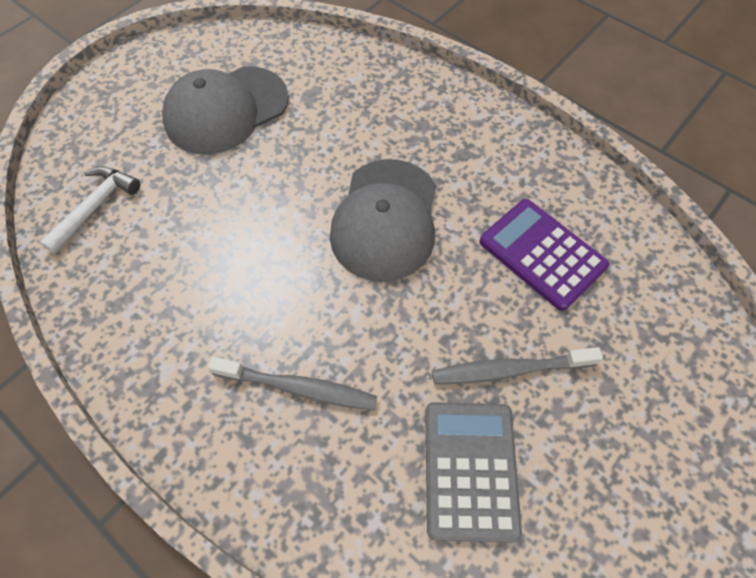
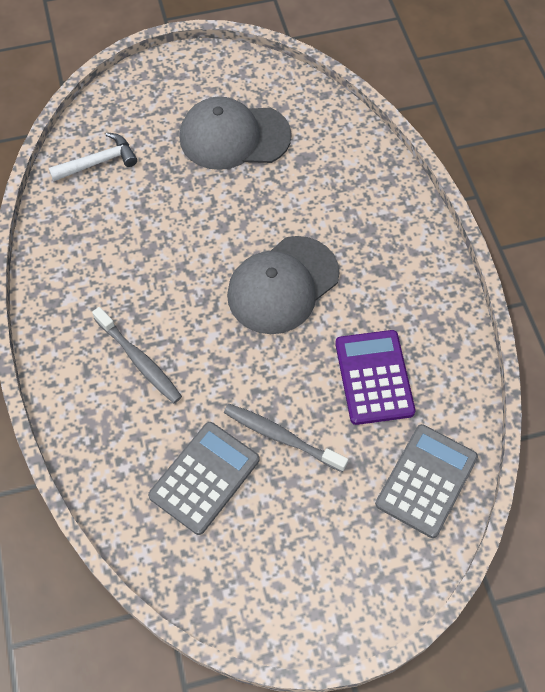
camera: 35 degrees right, 0 degrees up
none -> grey calculator [375,424,478,538]

